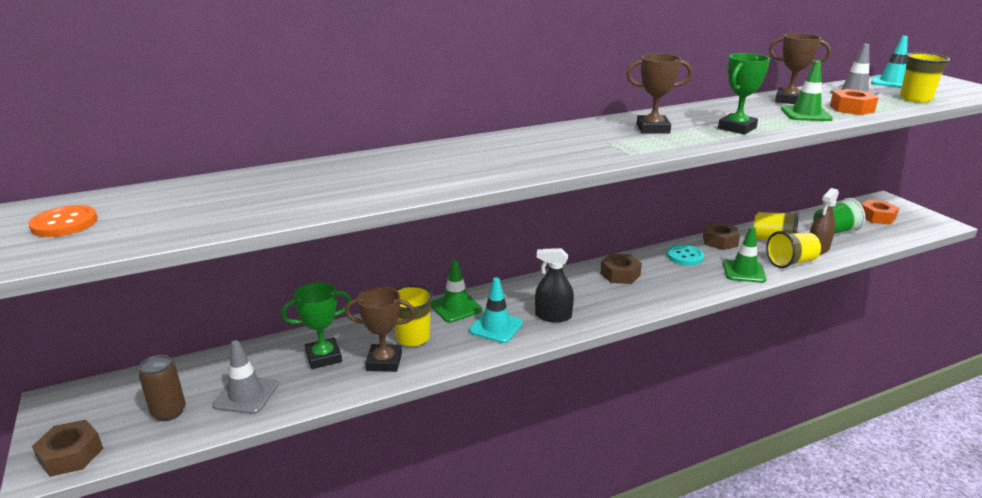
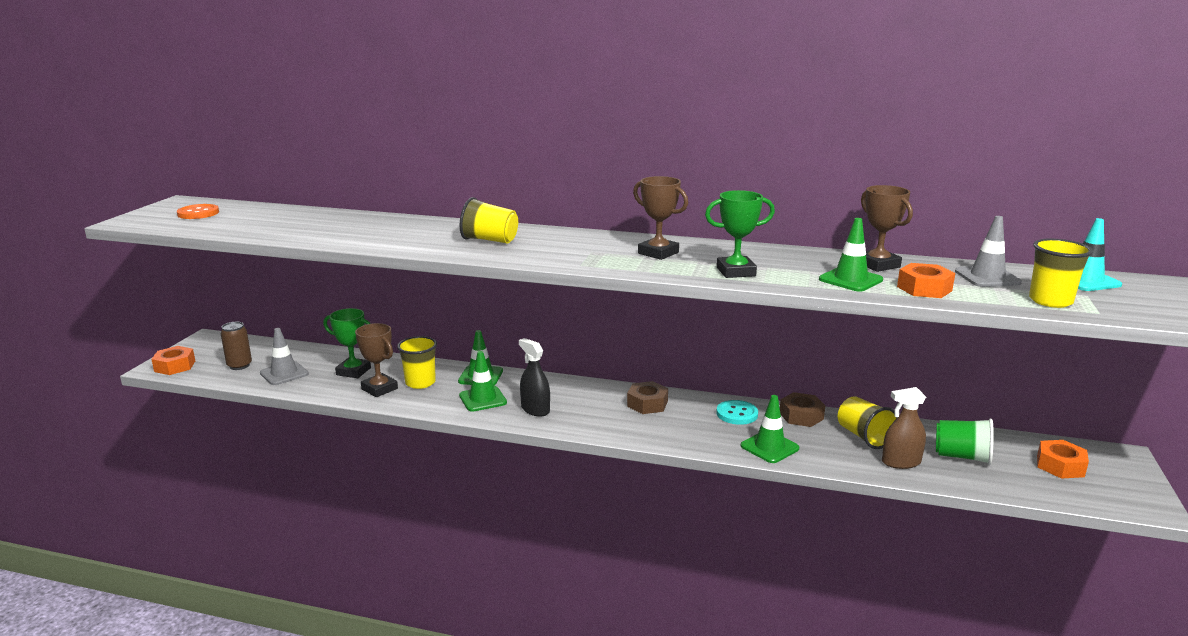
camera: 40 degrees right, 5 degrees down
brown nut [32,420,103,477] -> orange nut [151,346,195,375]
turquoise traffic cone [469,277,523,343] -> green traffic cone [459,351,507,412]
yellow cup [766,231,821,268] -> yellow cup moved to [460,197,518,244]

